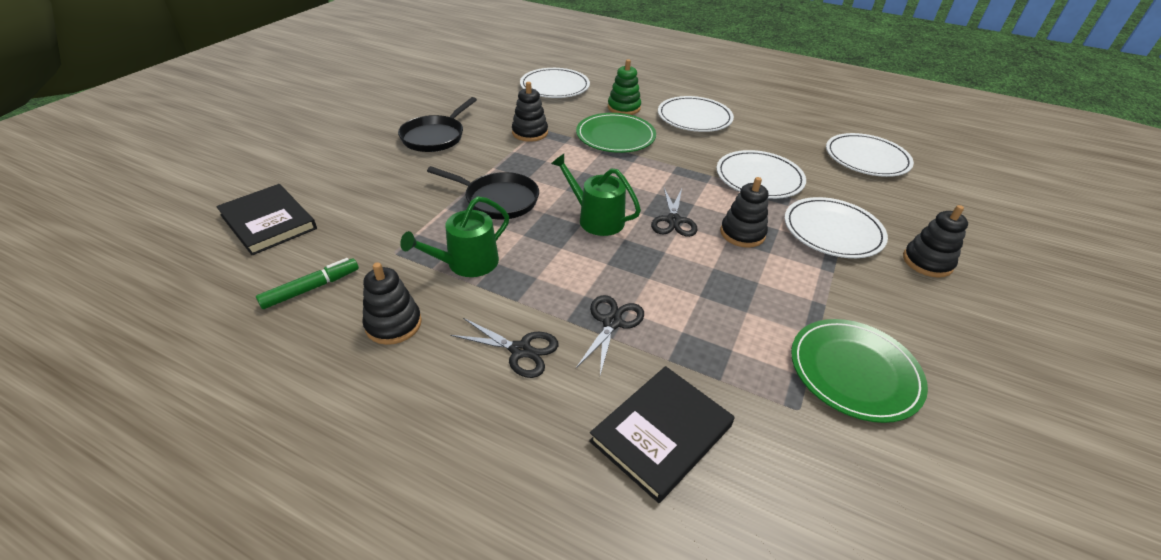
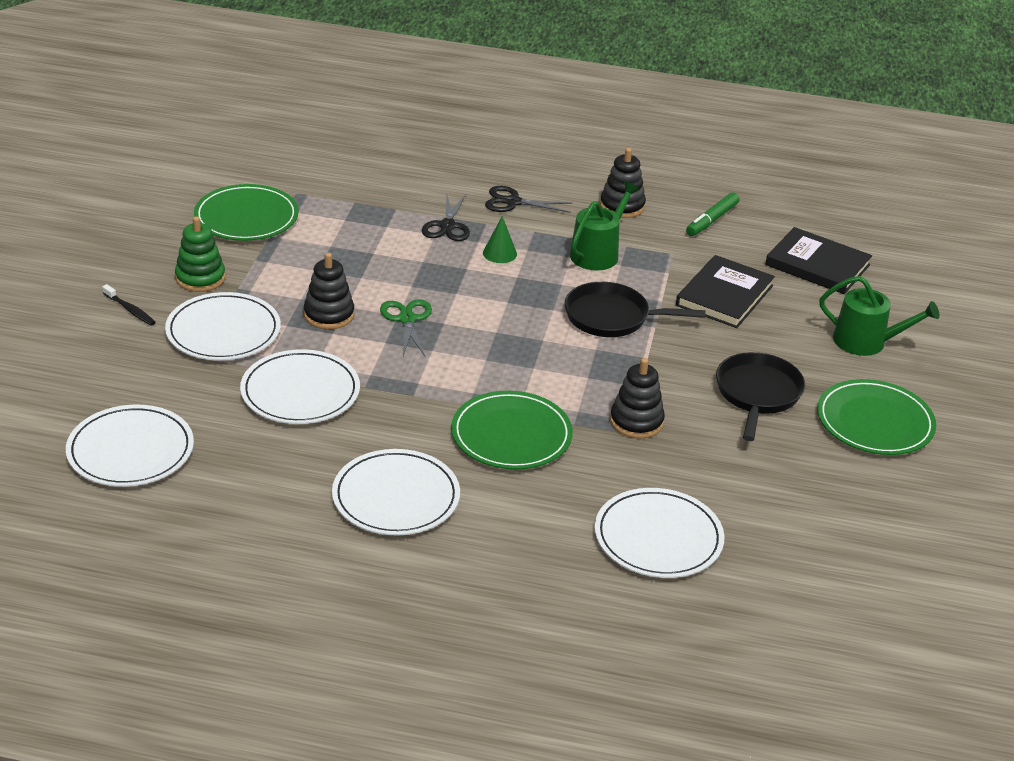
camera: 165 degrees right, 5 degrees down
green watering can [551,154,641,236] -> green watering can moved to [820,276,940,356]
black book [589,366,735,503] -> black book moved to [676,255,775,328]
green stacking toy [608,59,641,115] -> green stacking toy moved to [175,216,225,292]
black scissors [651,188,697,237] -> green scissors [380,299,432,358]
black stacking toy [903,205,968,278] -> black toothbrush [102,284,156,326]
none -> green cone [483,216,517,263]
none -> green plate [817,379,936,455]

